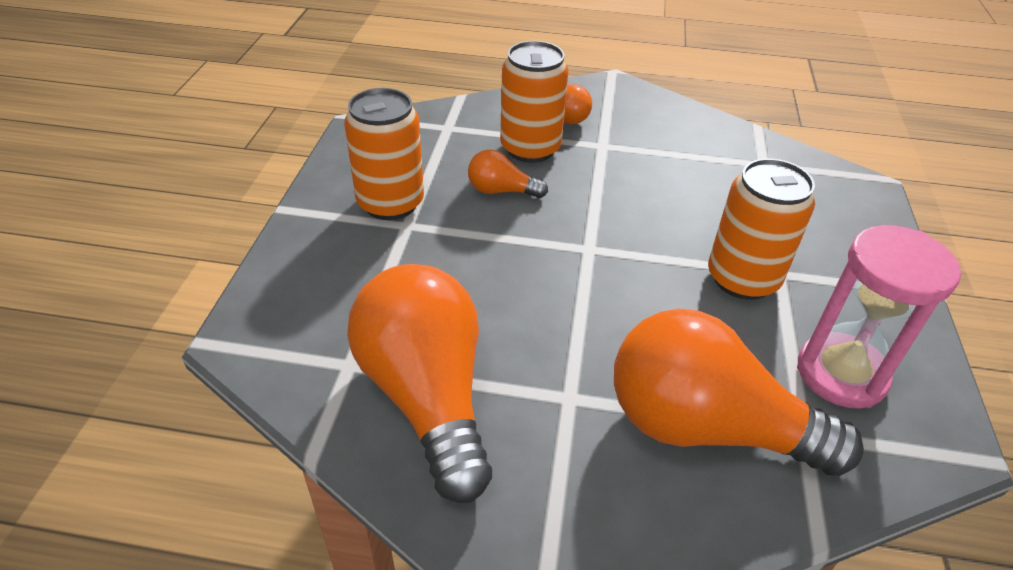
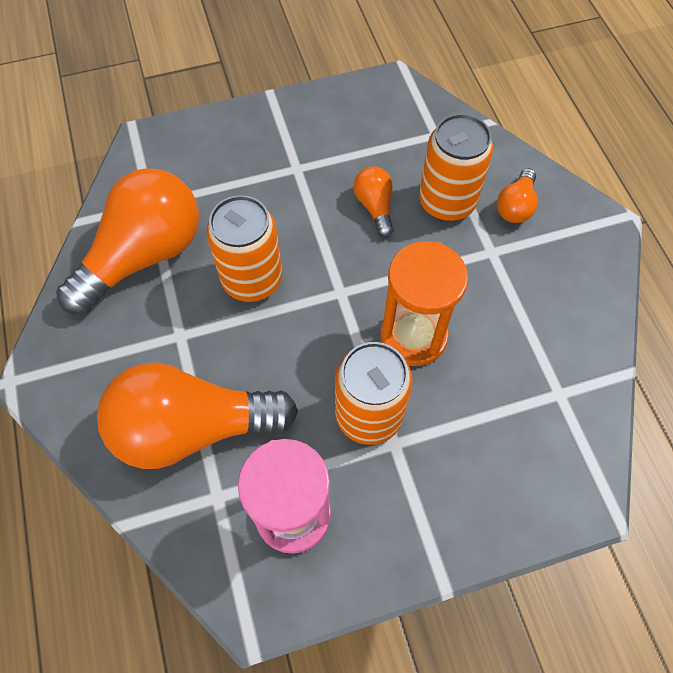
camera: 65 degrees right, 20 degrees up
orange can [344,88,424,220] -> orange can moved to [206,195,282,302]
orange light bulb [614,309,864,476] -> orange light bulb turned 90 degrees counterclockwise [97,363,298,469]
none -> orange hourglass [380,241,468,366]

